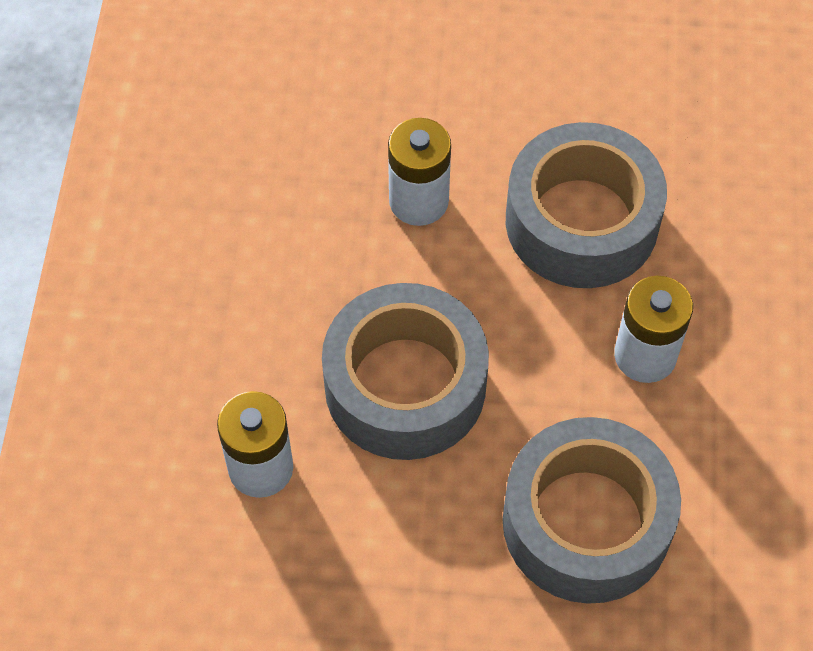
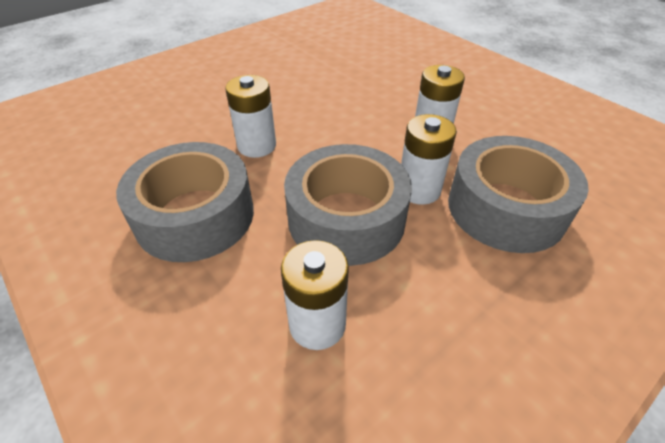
camera: 45 degrees left, 15 degrees down
grey tape [506,122,667,288] -> grey tape moved to [116,142,254,262]
none -> white battery [401,114,457,205]

